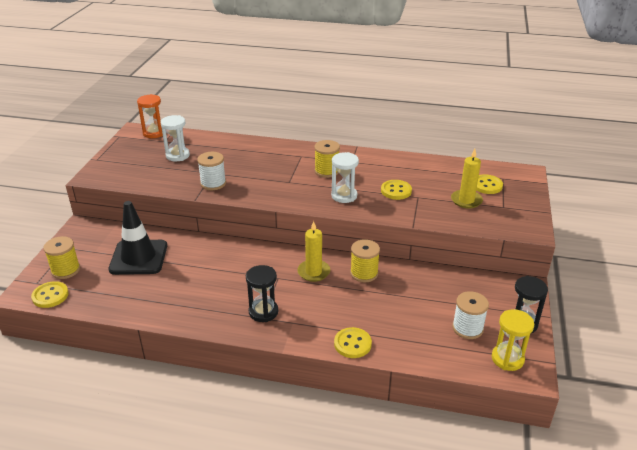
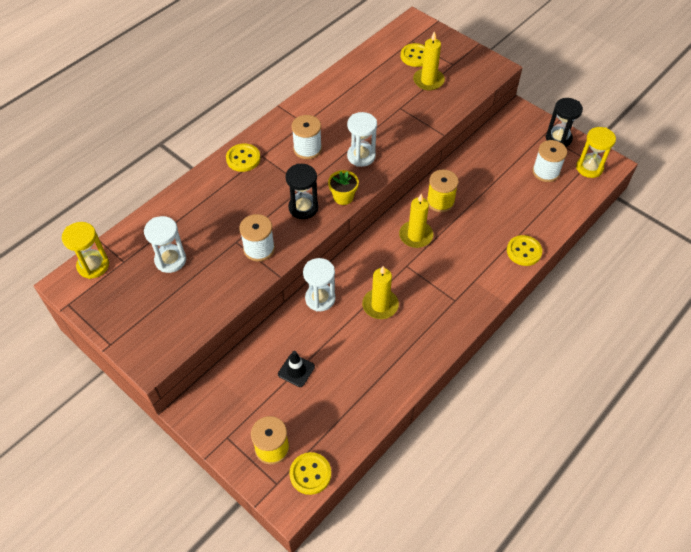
camera: 60 degrees left, 20 degrees up
black traffic cone [108,201,167,275] -> black traffic cone [278,351,315,387], size x0.48
orange hourglass [137,94,163,138] -> yellow hourglass [62,222,109,279]
black hourglass [246,265,278,322] -> black hourglass moved to [285,164,318,219]
yellow spool [314,140,340,178] -> white spool [291,115,322,159]
yellow button [381,180,412,200] -> yellow button moved to [226,143,260,172]
none -> white hourglass [303,258,335,312]
none -> yellow flower pot [328,170,359,205]
none -> yellow candle [362,266,399,319]

